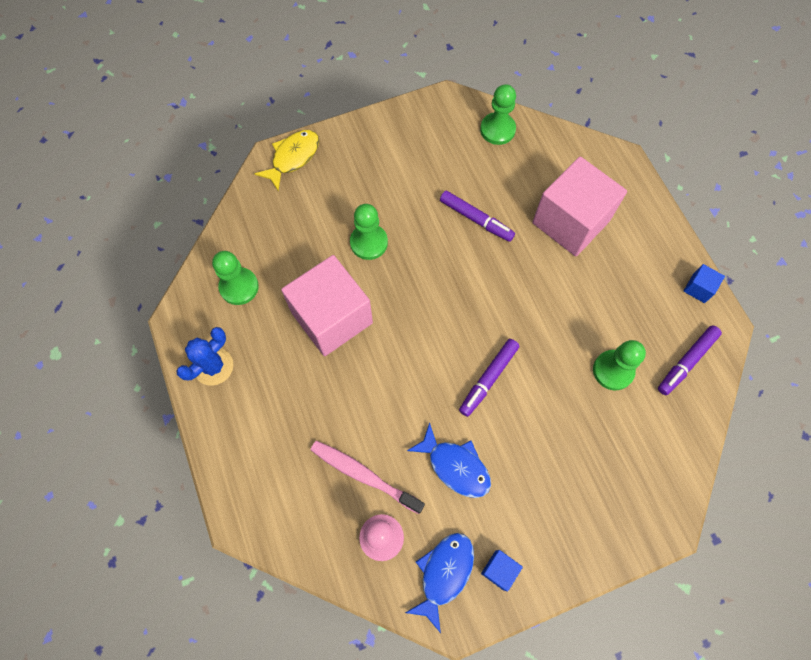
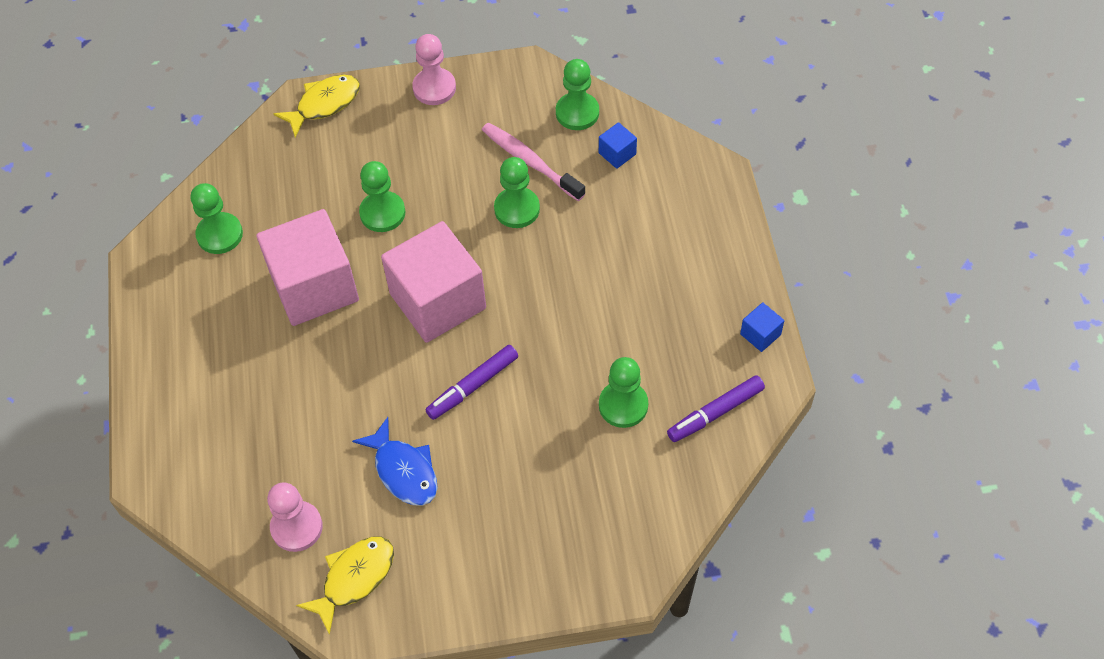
camera: 15 degrees right, 10 degrees down
blue cactus [177,327,233,386] -> none
pink toothbrush [311,441,425,514] -> pink toothbrush moved to [482,123,586,201]
blue fish [405,533,474,633] -> yellow fish [296,537,394,635]
purple marker [440,191,515,242] -> green pawn [494,157,540,228]
blue cube [481,550,523,591] -> blue cube moved to [599,122,637,169]
pink cube [532,156,627,256] -> pink cube moved to [381,221,486,343]
none -> pink pawn [412,34,456,105]

